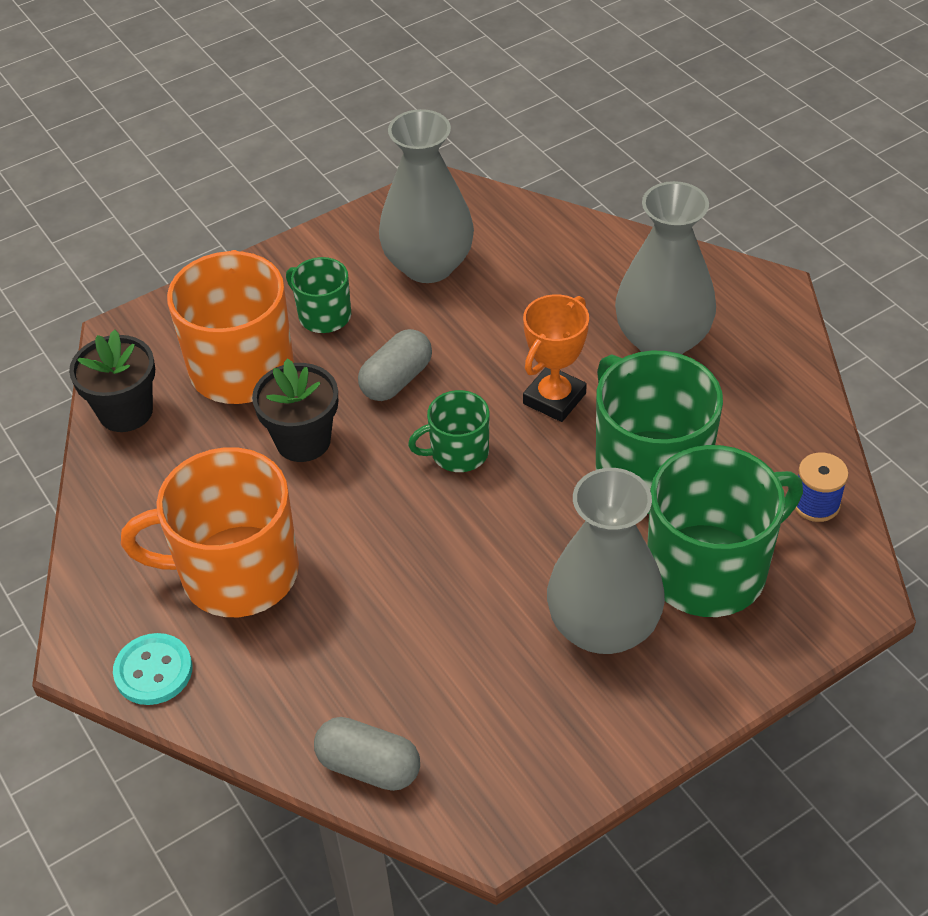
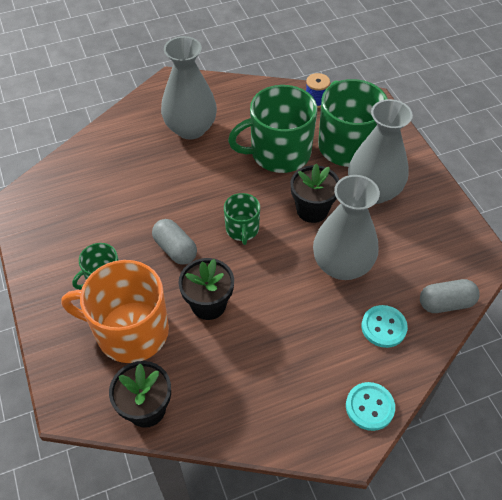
camera: 80 degrees left, 5 degrees up
orange mug [121,447,299,617] -> none
grey capsule [314,717,420,791] -> grey capsule turned 45 degrees clockwise [420,279,480,313]
grey vase [379,109,474,283] -> grey vase moved to [313,175,380,280]
orange trophy [523,294,589,422] -> none
none -> black flower pot [291,164,339,223]
none -> turquoise button [362,305,408,348]

